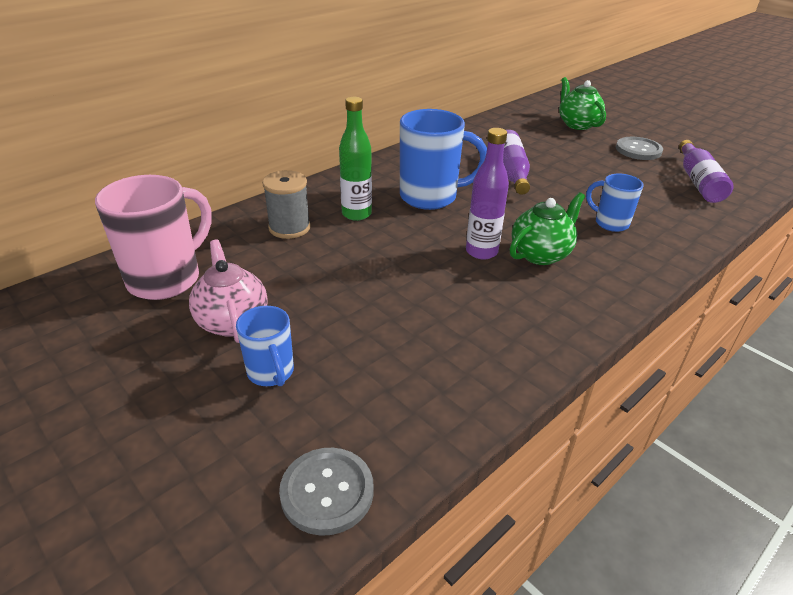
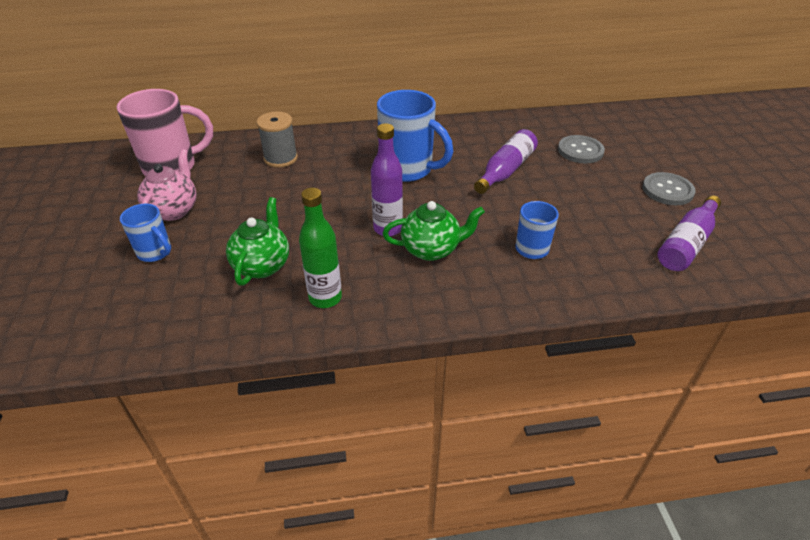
camera: 35 degrees right, 5 degrees up
blue mug [236,306,294,386] -> blue mug turned 60 degrees counterclockwise [120,204,171,262]
grey button [279,448,374,536] -> grey button moved to [558,135,605,163]
green bottle [339,97,372,221] -> green bottle moved to [299,188,342,308]
green teapot [559,77,606,130] -> green teapot moved to [226,197,289,286]

